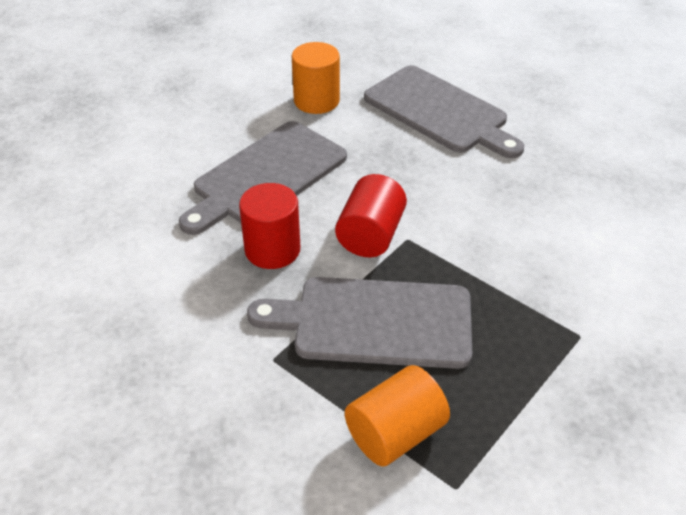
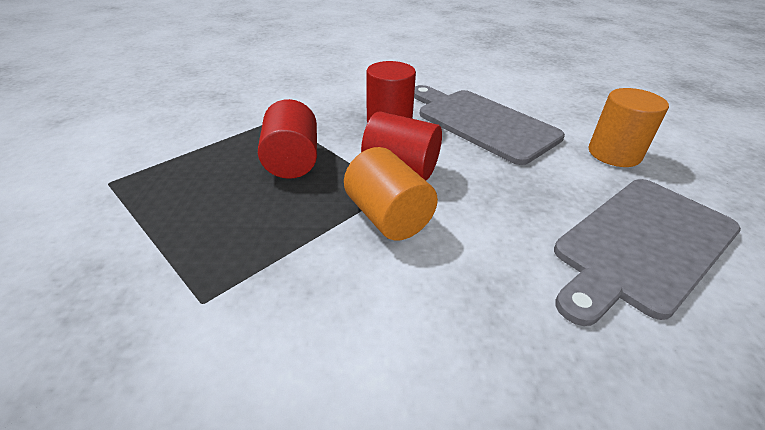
camera: 95 degrees right, 5 degrees down
grey cutting board [247,277,472,369] -> red cylinder [258,99,317,179]
orange cylinder [345,365,450,466] -> orange cylinder moved to [344,147,438,241]

